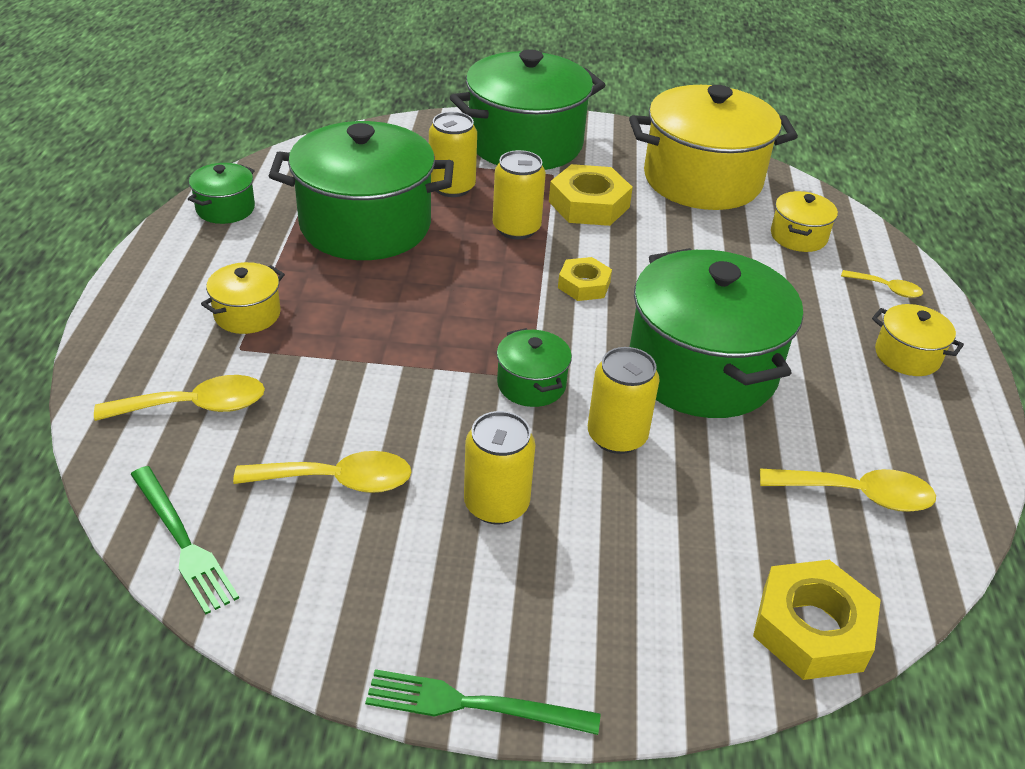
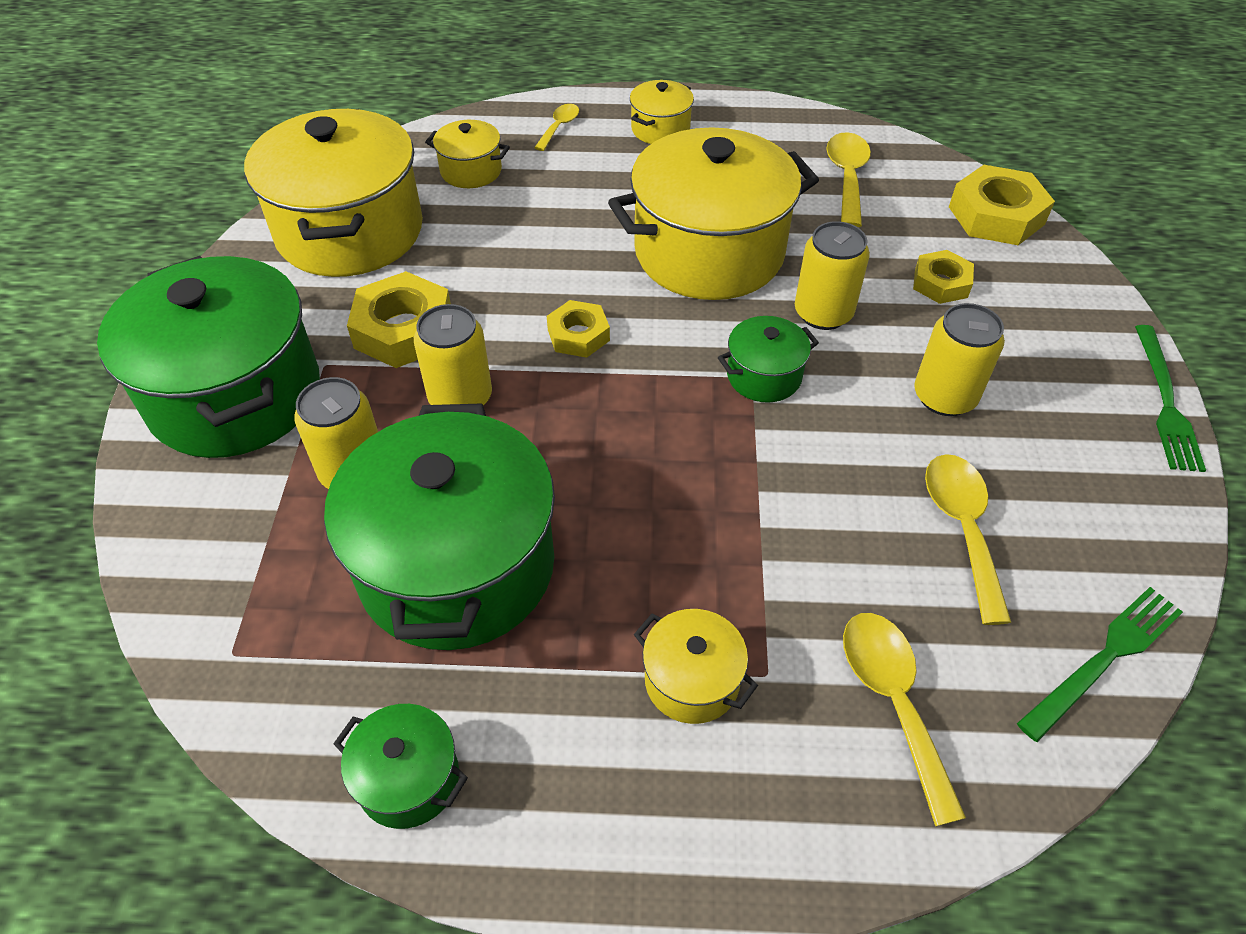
camera: 90 degrees left, 10 degrees up
green pot [630,248,803,418] -> yellow pot [608,127,819,300]
none -> yellow nut [913,250,974,304]

